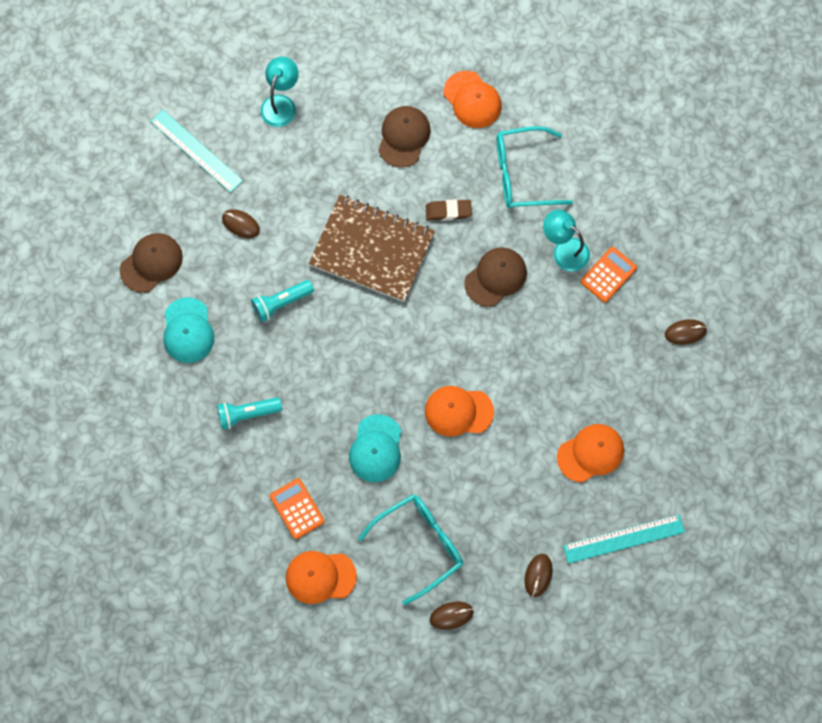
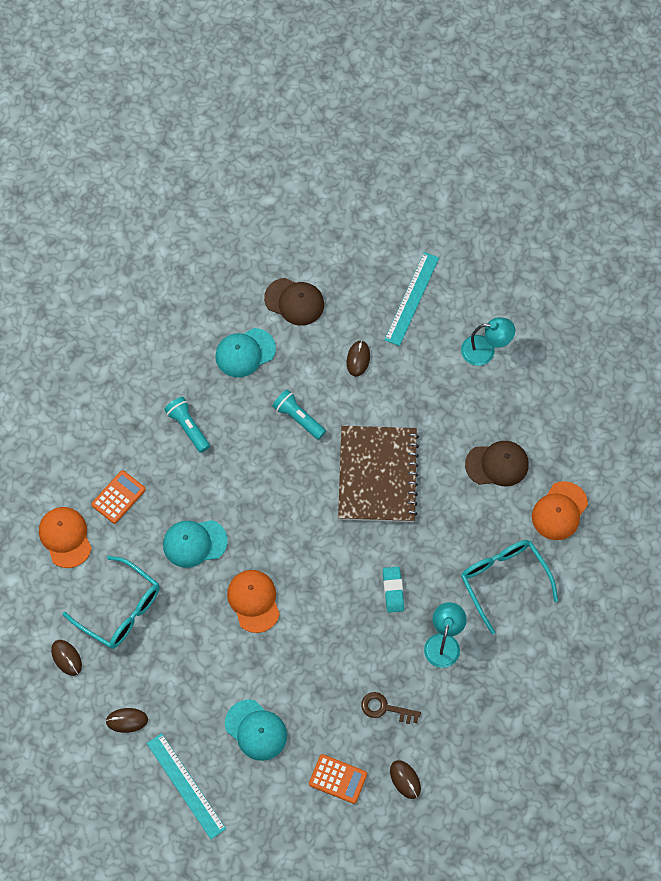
camera: 70 degrees right, 5 degrees down
brown eraser [426,199,472,221] -> none
brown cap [464,247,527,307] -> turquoise eraser [383,567,404,613]
orange cap [557,424,624,482] -> turquoise cap [225,699,287,761]
orange calculator [581,247,637,302] -> orange calculator moved to [309,754,367,804]
none -> brown key [361,692,421,724]

